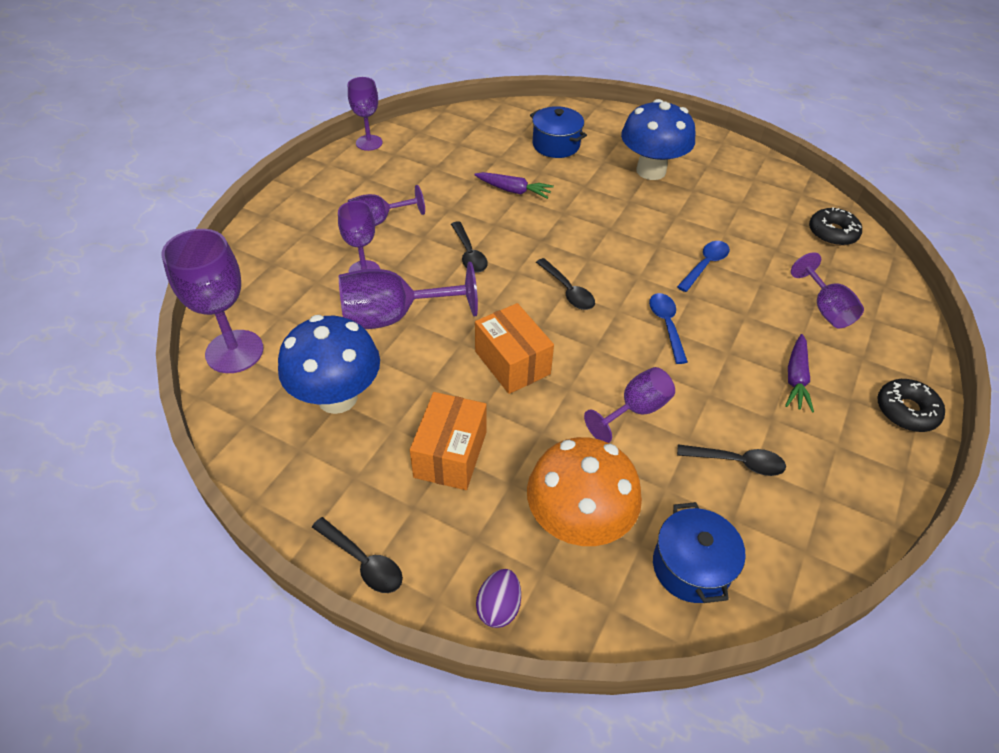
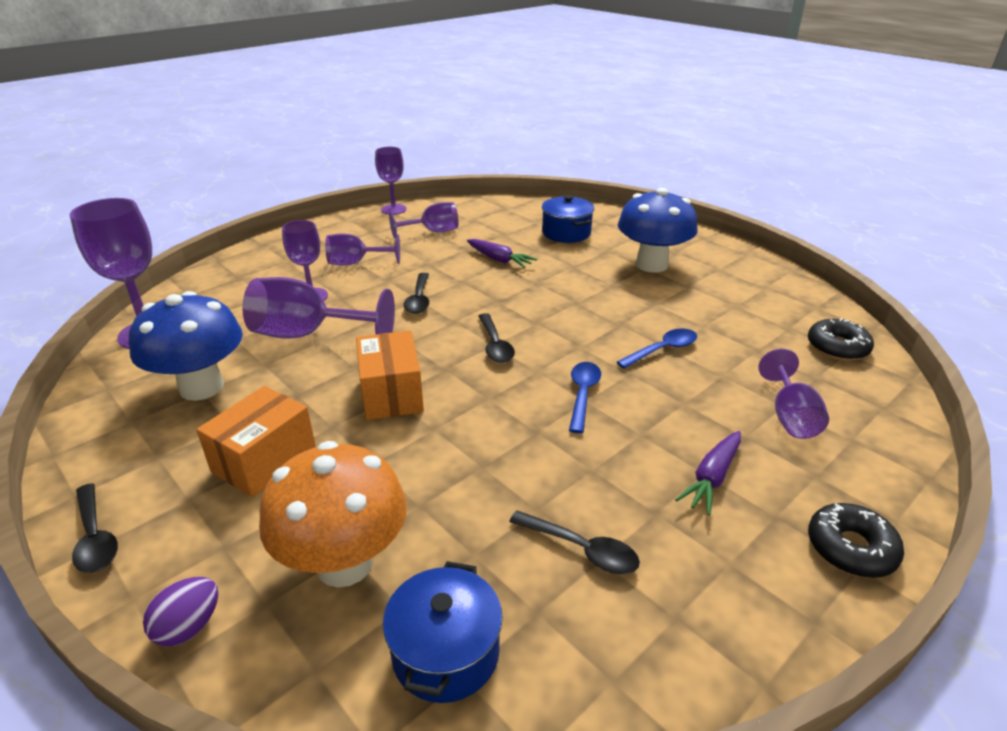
camera: 20 degrees right, 15 degrees down
purple goblet [584,367,675,443] -> purple goblet moved to [389,202,459,239]

